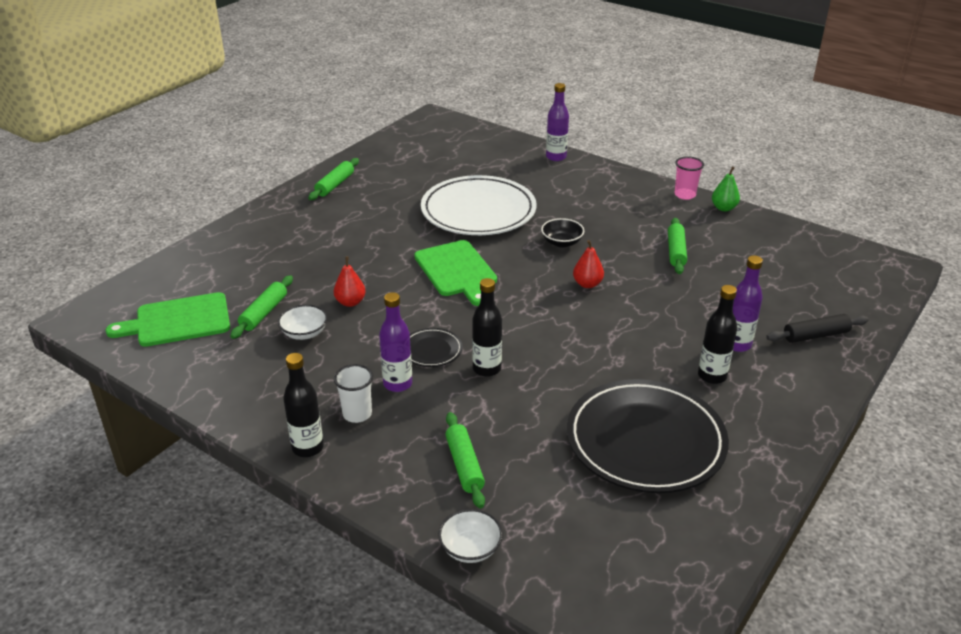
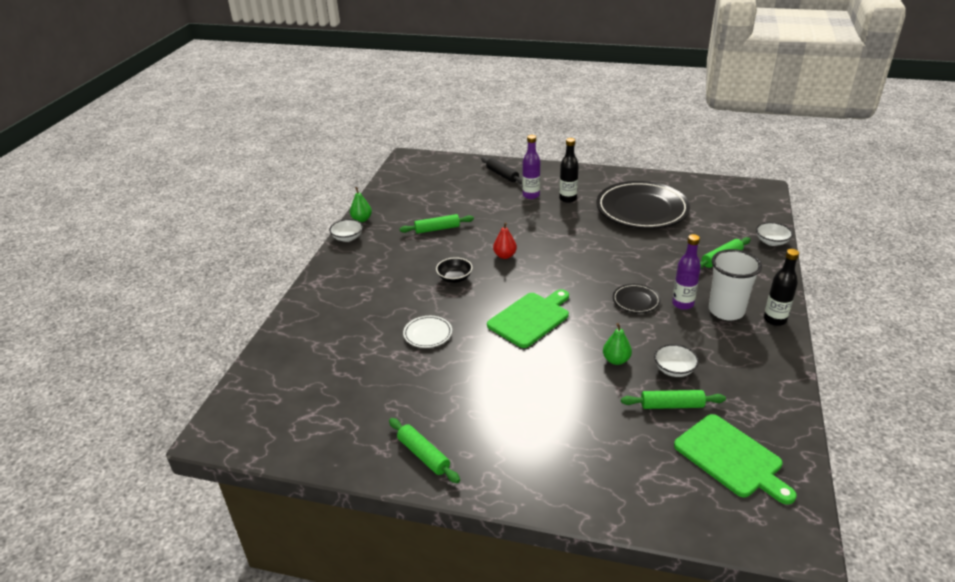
camera: 110 degrees left, 0 degrees up
green rolling pin [308,158,359,200] -> green rolling pin turned 45 degrees clockwise [389,418,460,483]
red pear [334,257,366,307] -> green pear [603,323,632,365]
white cup [334,364,373,423] -> white cup [709,249,762,320], size x1.67
white plate [421,175,537,235] -> white plate [403,316,452,348], size x0.43
black bottle [472,278,502,377] -> none
purple bottle [546,83,569,161] -> none
pink cup [675,156,704,200] -> white bowl [329,219,363,242]

